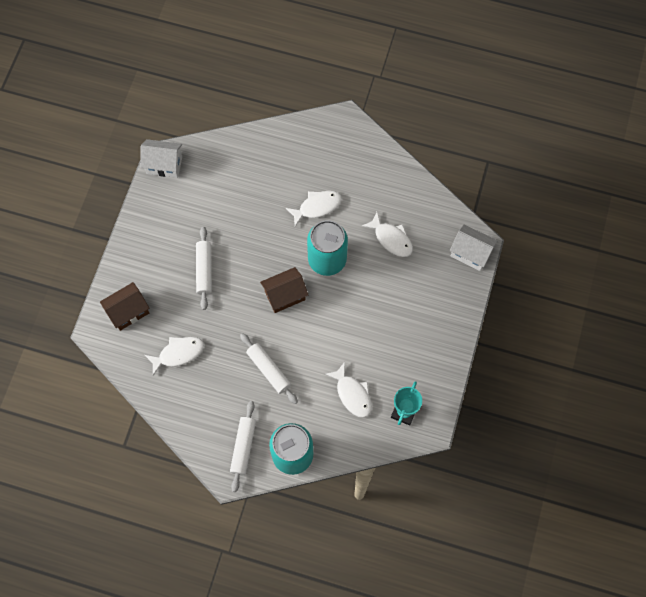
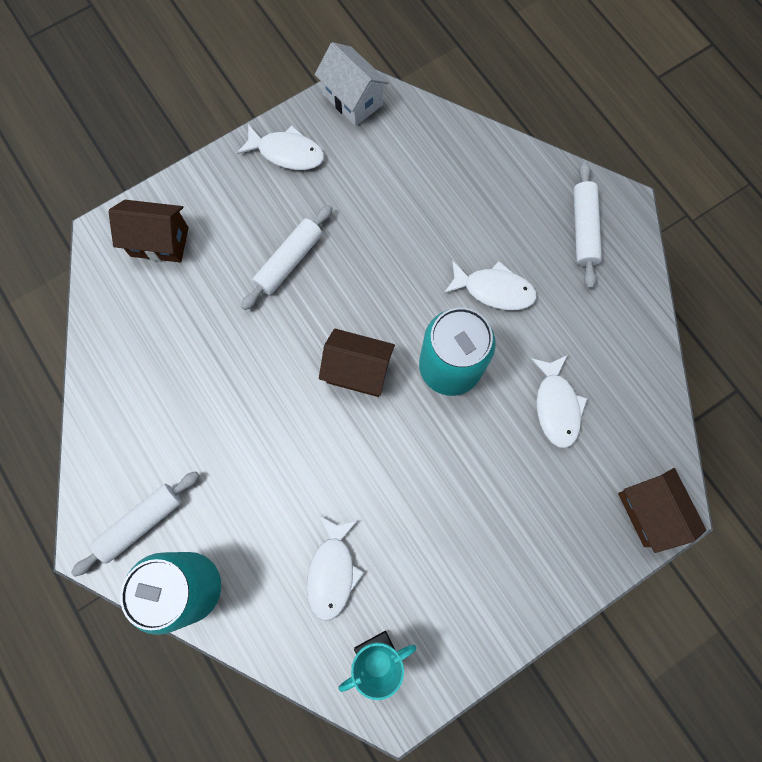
camera: 40 degrees right, 5 degrees up
white fish [145,337,204,376] -> white fish moved to [237,124,324,170]
white rolling pin [240,333,298,404] -> white rolling pin moved to [573,162,602,289]
white house [450,224,497,271] -> brown house [618,468,706,553]

